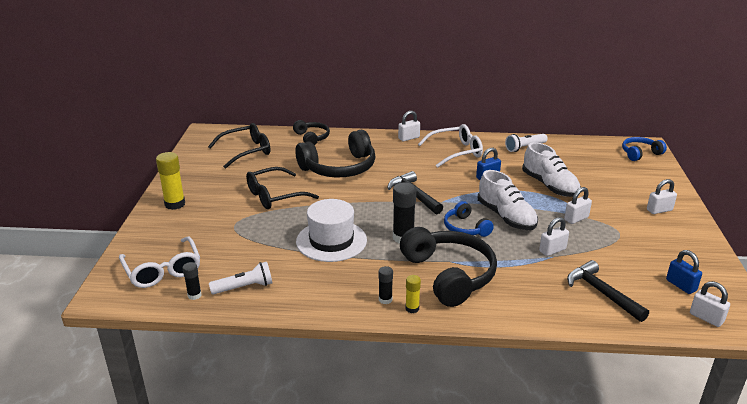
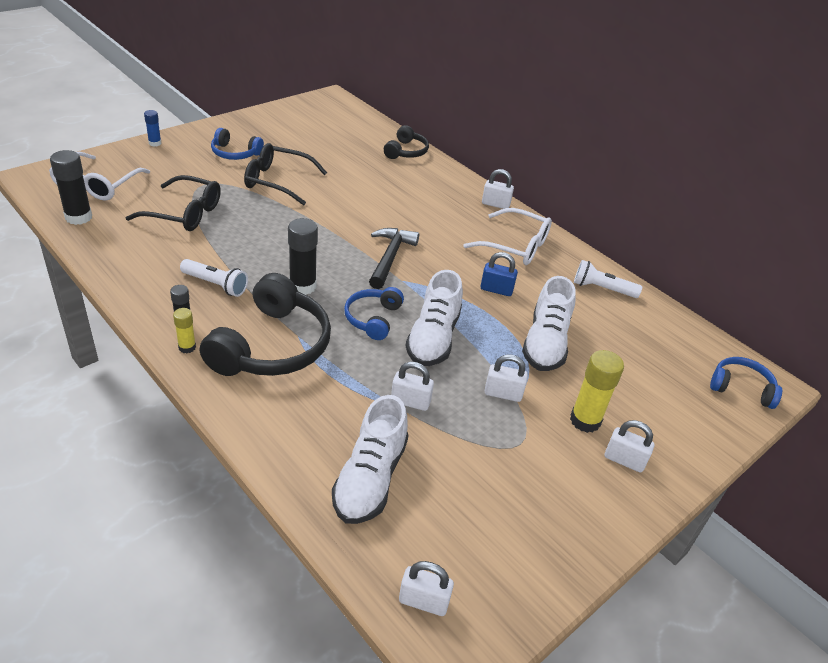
camera: 40 degrees right, 10 degrees up
yellow glue stick [156,152,185,210] -> yellow glue stick moved to [570,350,624,433]
black glue stick [182,262,201,300] -> black glue stick [50,150,92,225], size x1.78
black glasses [208,123,270,169] -> black glasses moved to [125,175,221,231]
white flashlight [209,262,272,295] -> white flashlight moved to [180,259,248,297]
black headphones [295,130,376,178] -> none
white hat [296,199,367,262] -> none
black hammer [567,260,649,322] -> white shoe [332,395,408,524]
blue padlock [666,250,702,294] -> none
white padlock [690,281,730,327] -> white padlock turned 75 degrees counterclockwise [399,561,454,616]
none -> blue glue stick [144,110,162,147]
none -> blue headphones [211,128,264,160]

